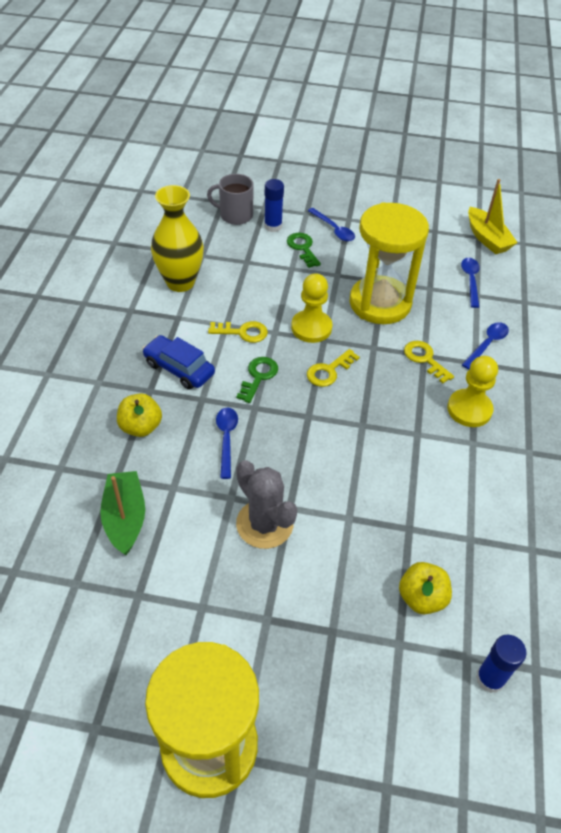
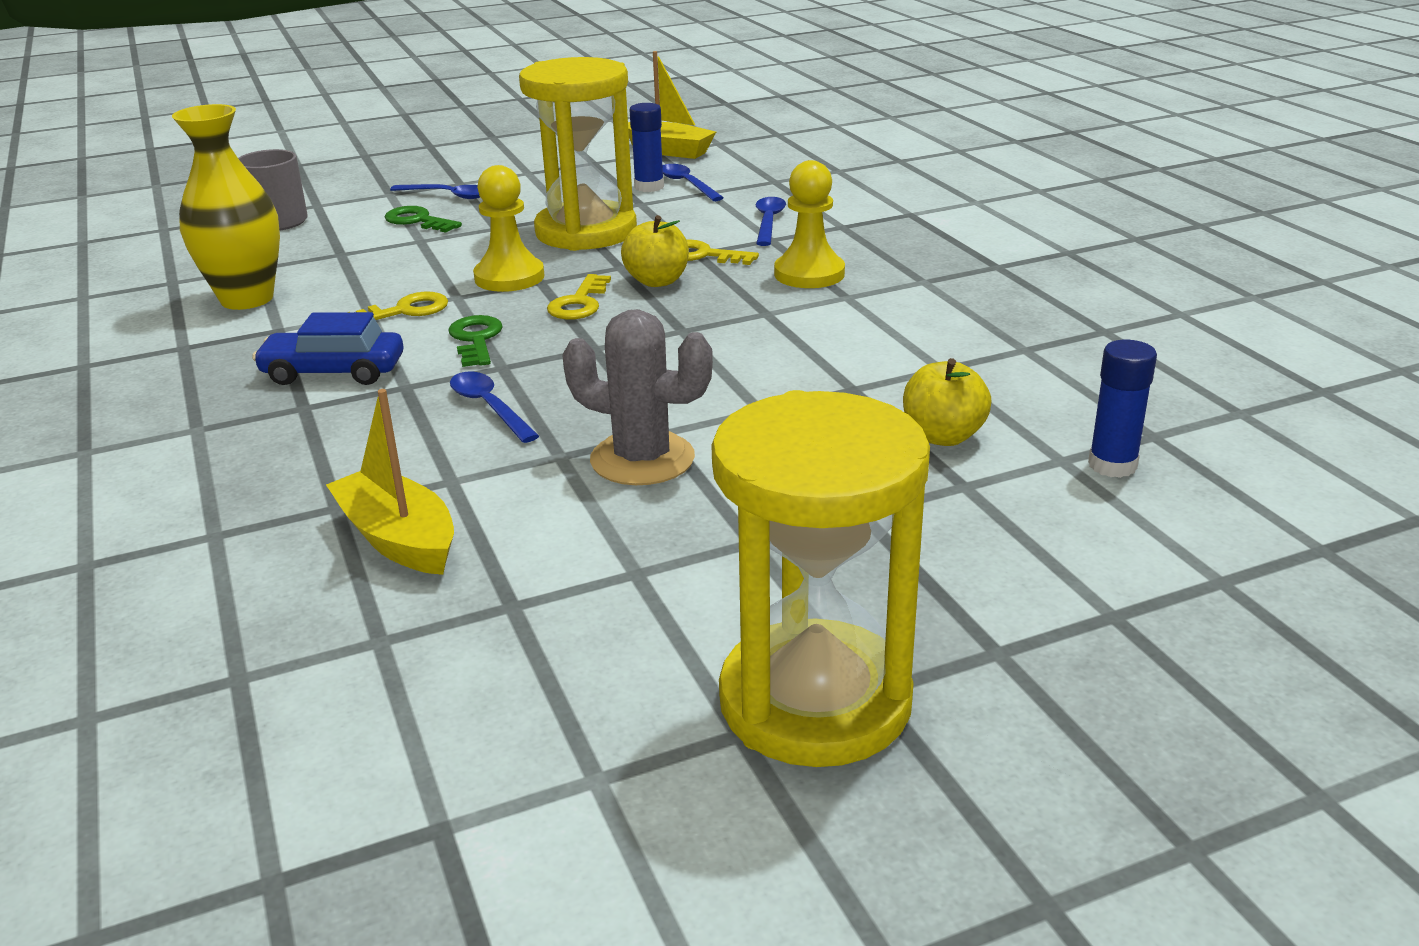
camera: 30 degrees left, 20 degrees down
green boat [100,471,145,555] -> yellow boat [326,389,454,575]
yellow apple [117,393,162,437] -> yellow apple moved to [621,215,689,287]
blue glue stick [264,179,284,232] -> blue glue stick moved to [629,103,664,192]

